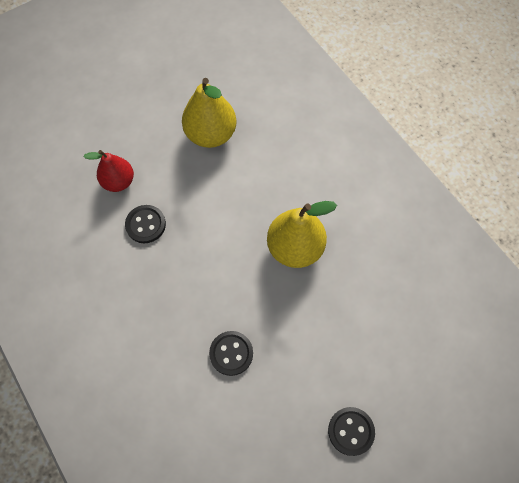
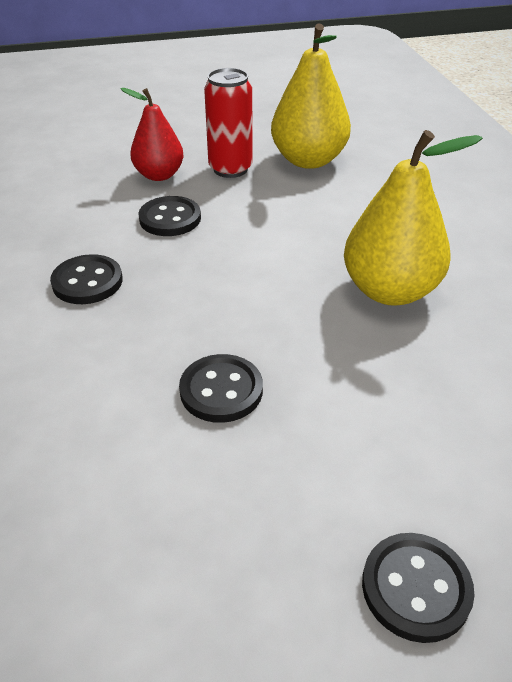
camera: 20 degrees right, 25 degrees down
none -> black button [50,254,123,304]
none -> red can [204,68,253,178]

